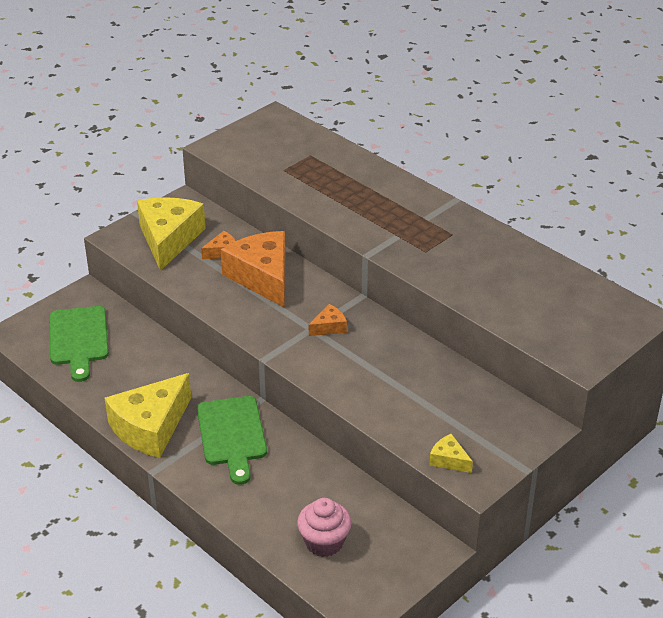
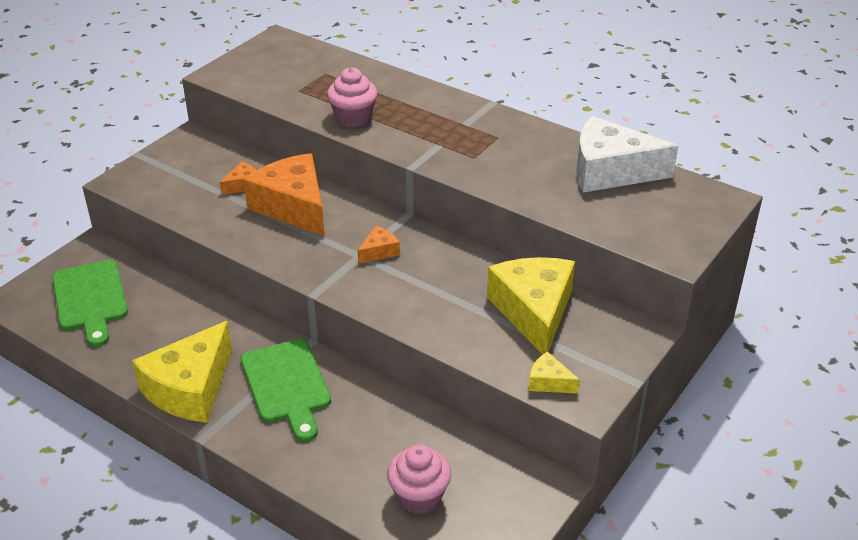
camera: 10 degrees left, 0 degrees up
yellow cheese [137,197,206,271] -> yellow cheese moved to [487,257,575,355]
none -> pink cupcake [327,67,377,127]
none -> white cheese [576,116,678,192]

